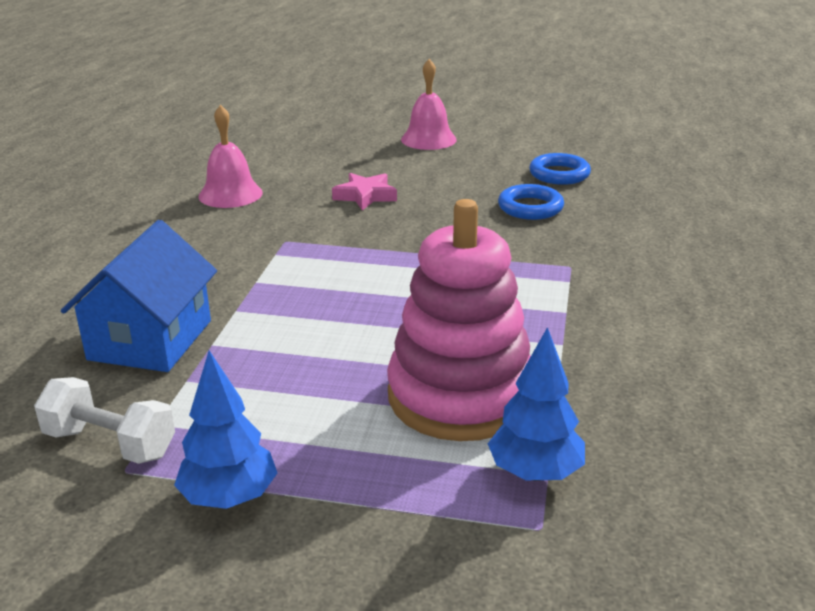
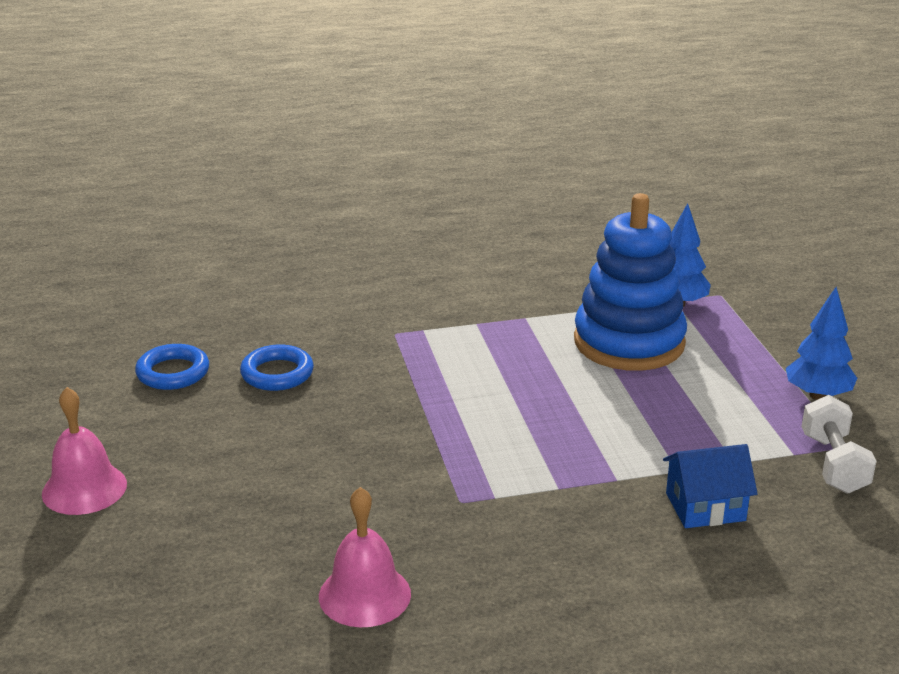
camera: 115 degrees left, 0 degrees up
blue house [61,220,217,372] -> blue house [663,444,758,528], size x0.66
pink star [332,173,397,211] -> none
pink stacking toy [387,199,531,441] -> blue stacking toy [574,193,687,371]

